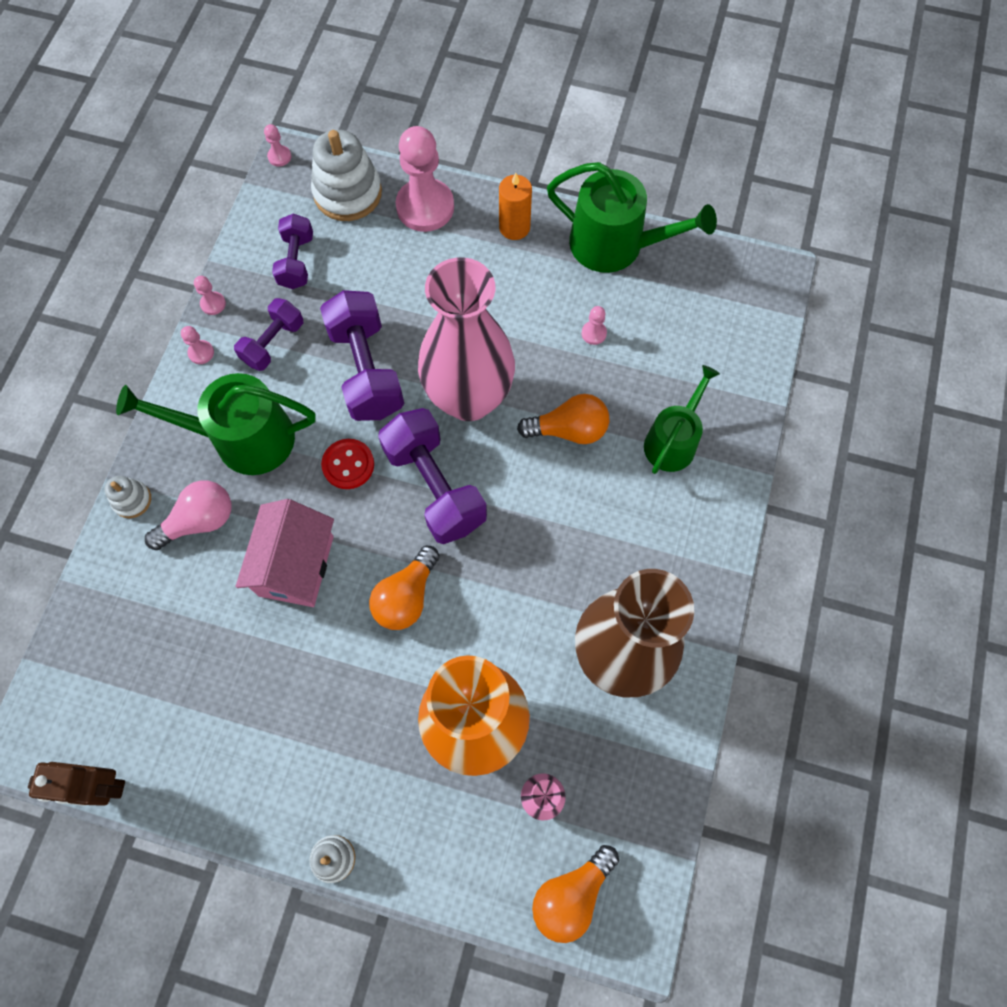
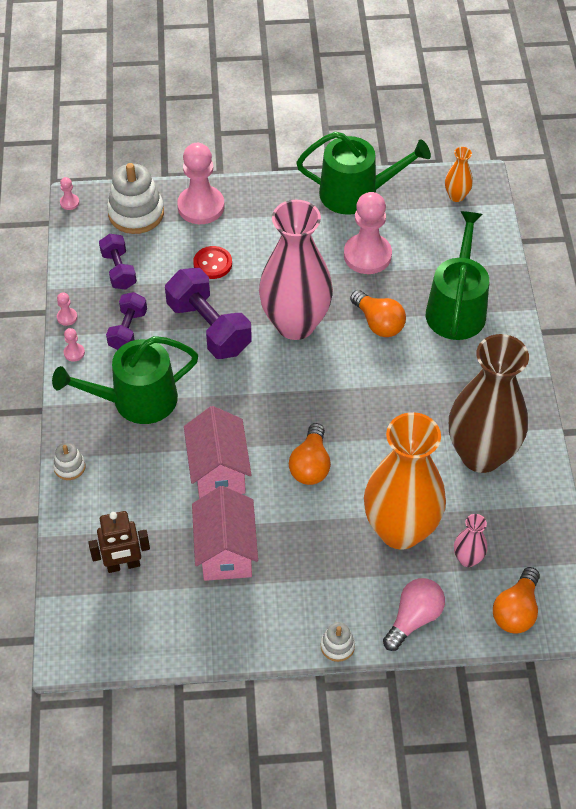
camera: 20 degrees left, 15 degrees down
brown robot [28,762,125,806] -> brown robot moved to [88,511,150,573]
pink light bulb [145,480,231,550] -> pink light bulb moved to [383,578,445,651]
red button [321,439,374,489] -> red button moved to [193,246,232,279]
purple dumbbell [378,408,487,544] -> none
orange candle [499,173,532,240] -> none
orange light bulb [517,394,609,444] -> orange light bulb turned 75 degrees clockwise [350,290,406,337]
pink pawn [581,306,607,345] -> pink pawn [344,192,392,274], size x2.43
green watering can [644,365,720,474] -> green watering can [426,211,489,340], size x1.51
none -> pink house [192,486,258,581]
none -> orange vase [445,147,473,202]

